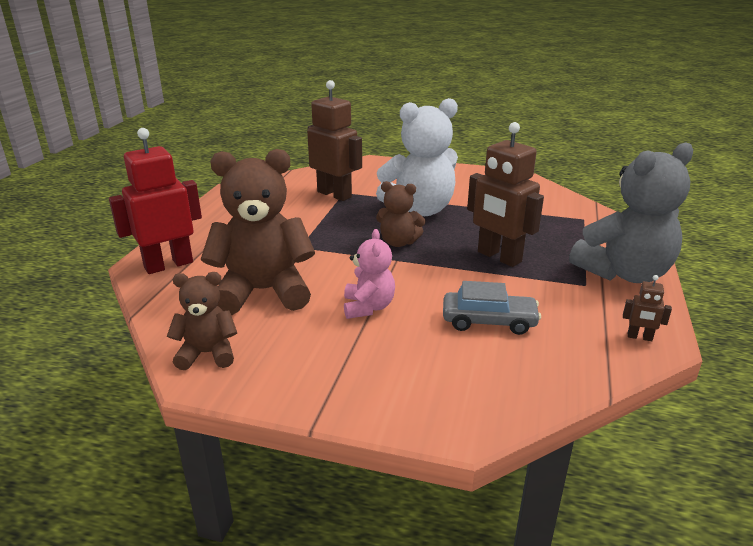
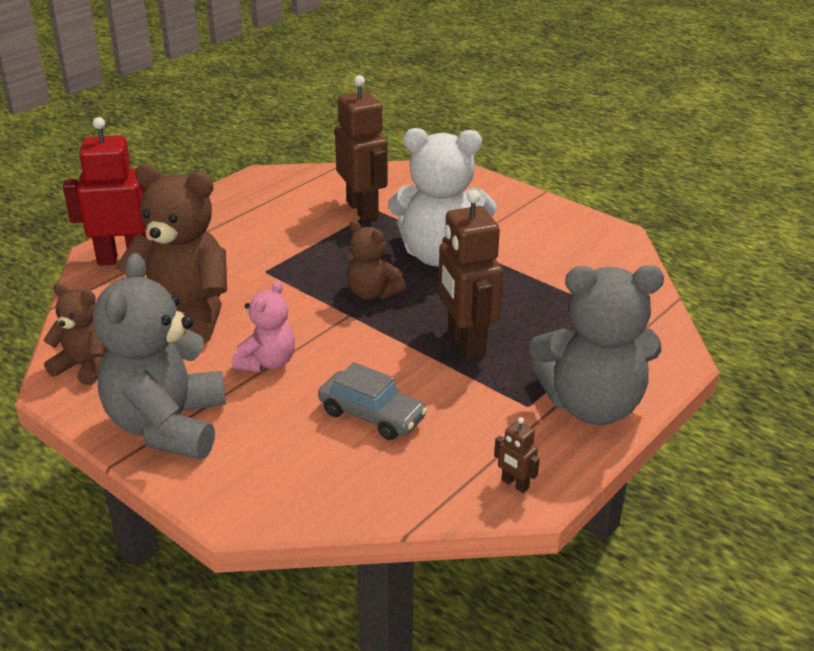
camera: 25 degrees right, 5 degrees up
none -> grey teddy bear [93,253,226,460]

